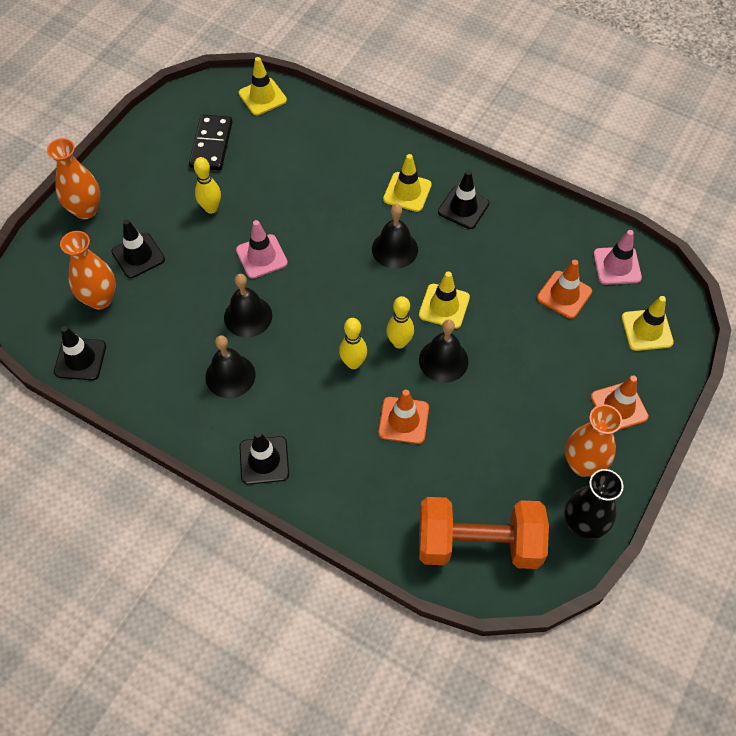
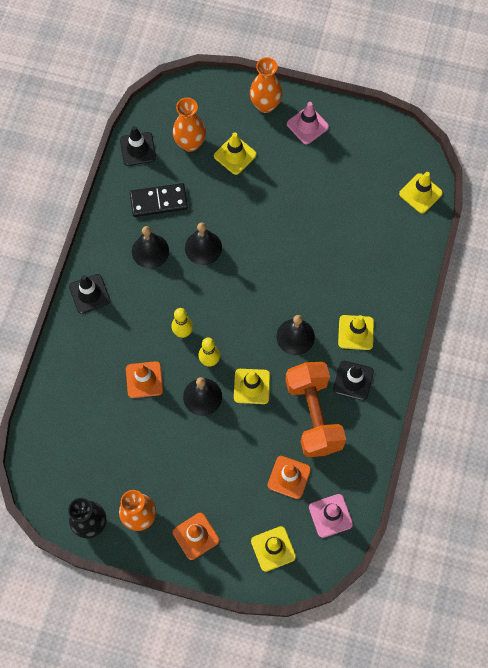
camera: 75 degrees right, 10 degrees up
black traffic cone [111,219,165,278] -> yellow traffic cone [214,132,257,175]
black domino [189,115,233,170] -> black domino moved to [130,183,188,217]
yellow bowling pin [194,157,221,214] -> none
pink traffic cone [236,220,288,279] -> pink traffic cone moved to [287,102,329,145]
orange dumbbell [419,497,549,569] -> orange dumbbell moved to [285,362,346,457]

